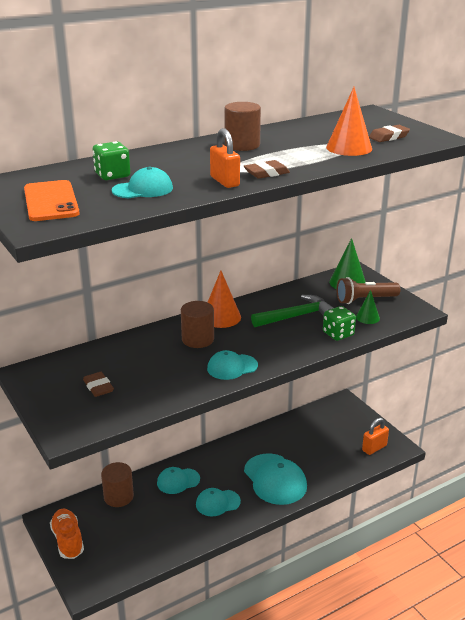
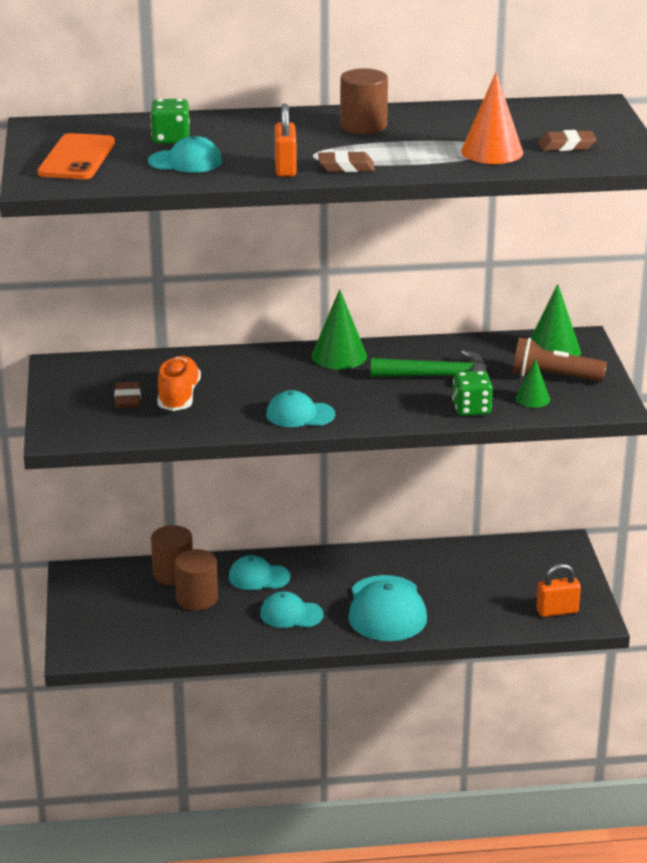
camera: 25 degrees right, 0 degrees up
orange shoe [50,509,84,559] -> orange shoe moved to [157,356,201,411]
brown cylinder [181,301,214,348] -> brown cylinder moved to [174,549,218,610]
orange cone [208,271,241,328] -> green cone [311,289,367,370]

